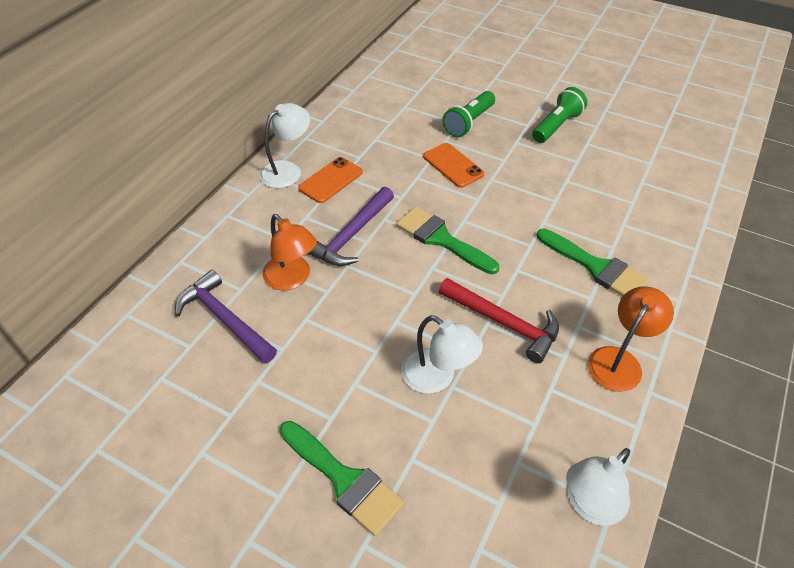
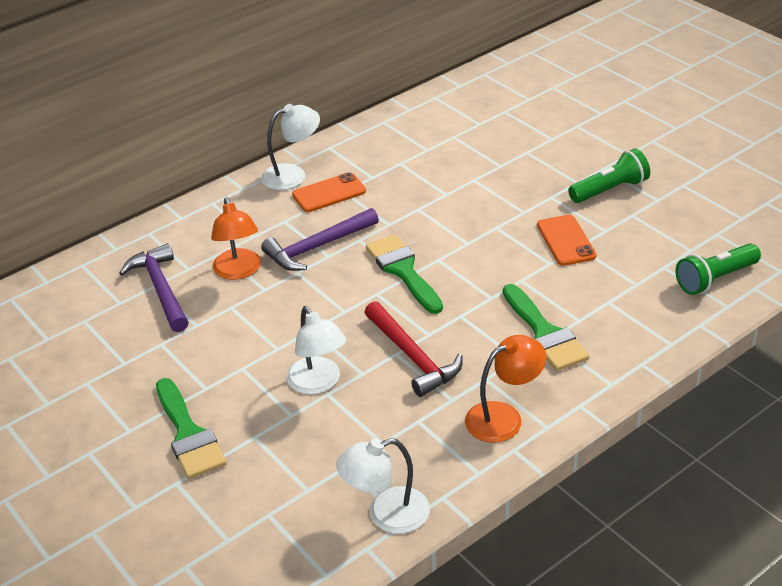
camera: 25 degrees right, 10 degrees down
orange phone [423,143,484,188] -> orange phone moved to [537,215,596,266]
green flashlight [442,91,495,137] -> green flashlight moved to [675,243,761,295]

